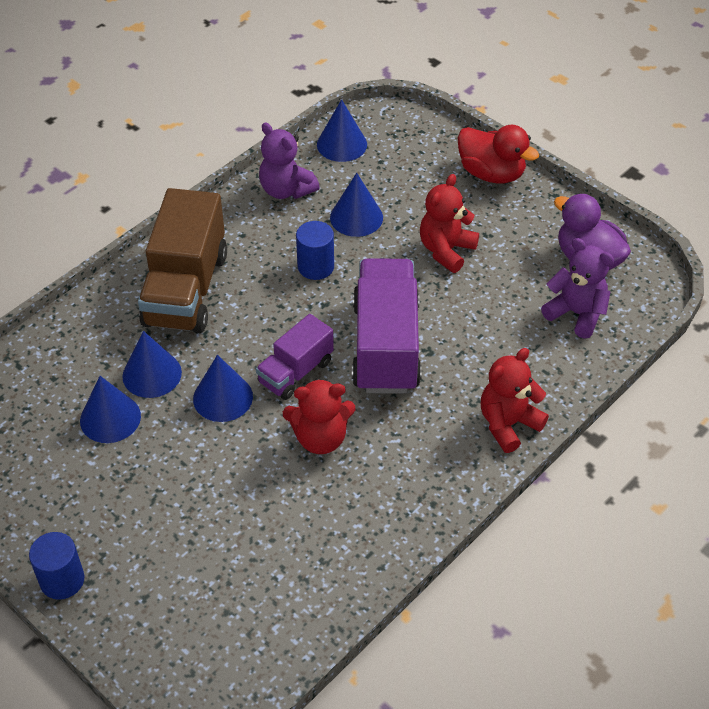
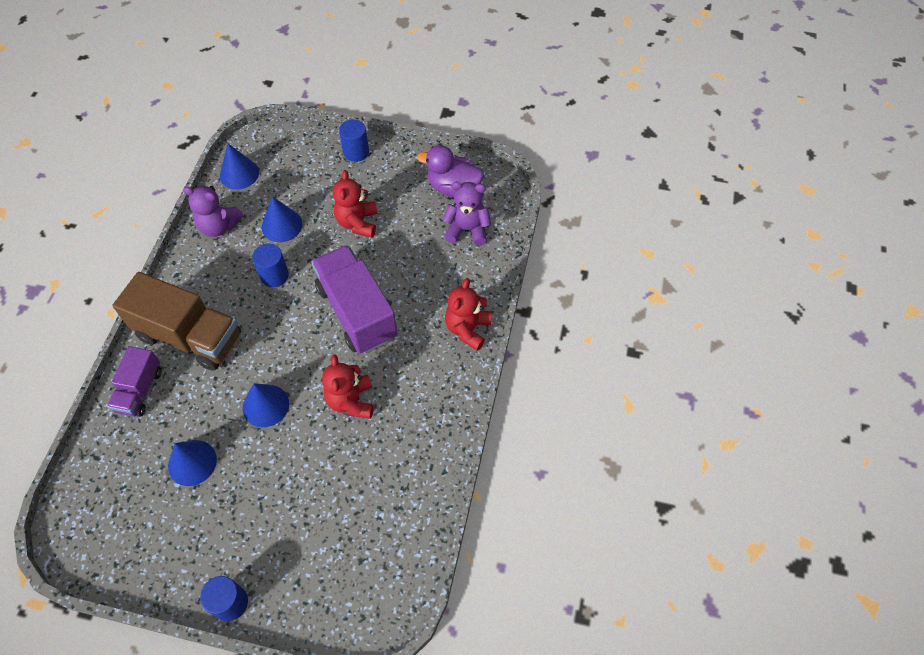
camera: 30 degrees left, 10 degrees up
blue cone [122,331,182,398] -> none
brown truck [138,188,227,333] -> brown truck turned 45 degrees counterclockwise [112,272,241,371]
purple truck [256,314,334,400] -> purple truck moved to [107,346,162,417]
red teddy bear [283,378,356,454] -> red teddy bear turned 120 degrees clockwise [322,355,374,419]
red duck [458,125,539,184] -> blue cylinder [339,119,369,162]

